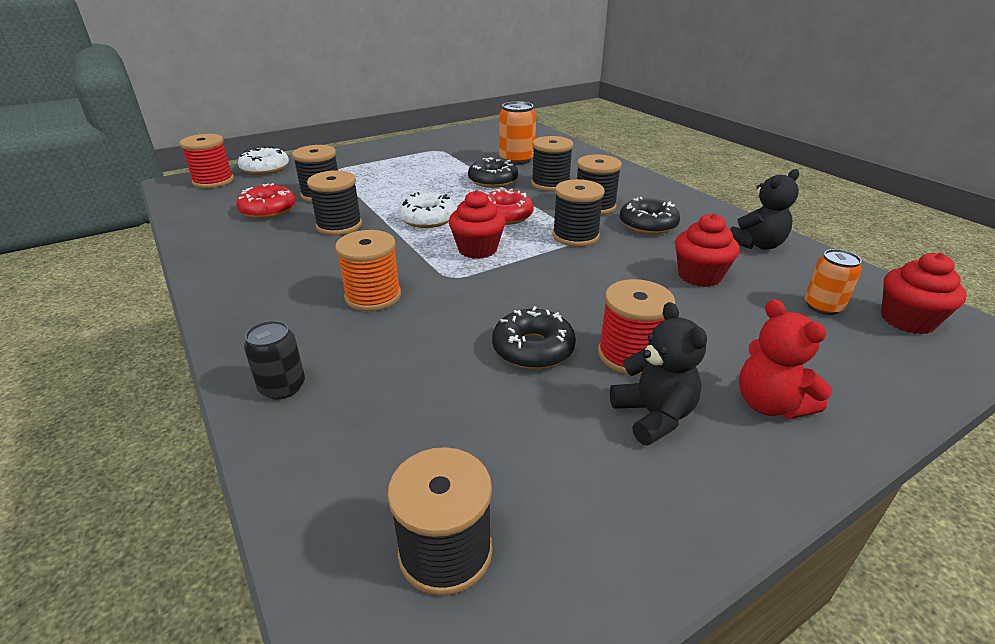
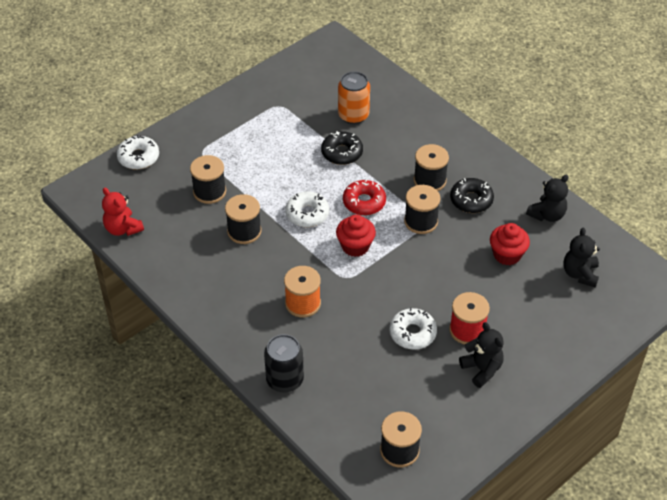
camera: 10 degrees left, 15 degrees up
red spool [180,134,234,188] -> none
red donut [236,183,296,219] -> none
black can [244,320,305,400] -> black can [264,334,304,393], size x1.51
black donut [492,306,576,369] -> white donut [390,308,437,350]
black spool [531,136,573,191] -> none
red teddy bear [739,299,832,419] -> red teddy bear moved to [102,188,144,236]
orange can [804,249,862,315] -> black teddy bear [563,228,600,287]
red cupcake [881,253,967,334] -> none

